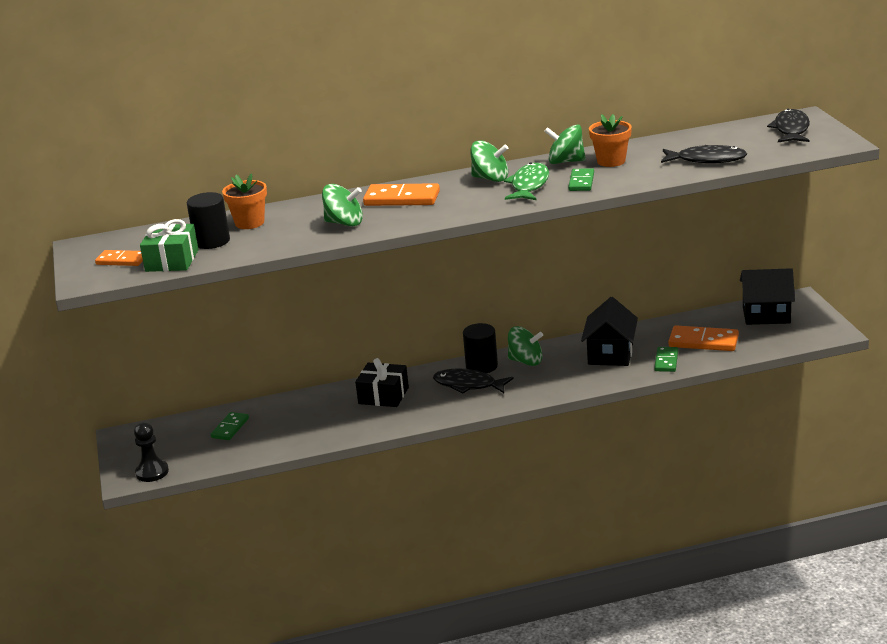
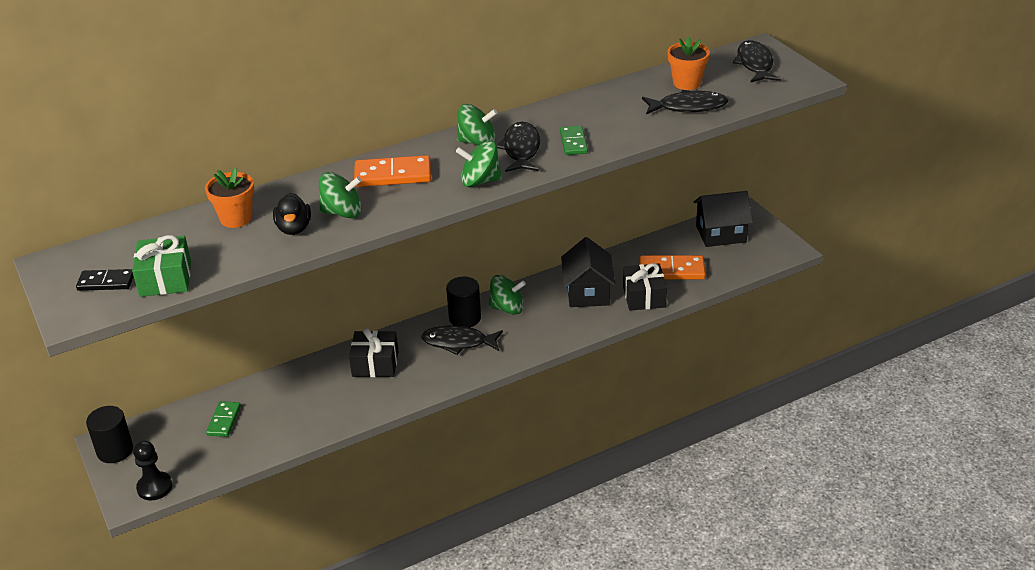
camera: 15 degrees left, 10 degrees up
orange domino [95,250,143,266] -> black domino [76,269,134,291]
black cylinder [187,192,230,249] -> black cylinder moved to [86,406,133,463]
green fish [504,162,549,200] -> black fish [497,122,540,172]
green spinning top [544,125,586,164] -> green spinning top moved to [456,141,502,187]
orange flower pot [589,114,632,167] -> orange flower pot moved to [667,37,710,90]
green domino [654,347,678,372] -> black gift [623,263,667,311]
none -> black duck [273,193,311,235]

